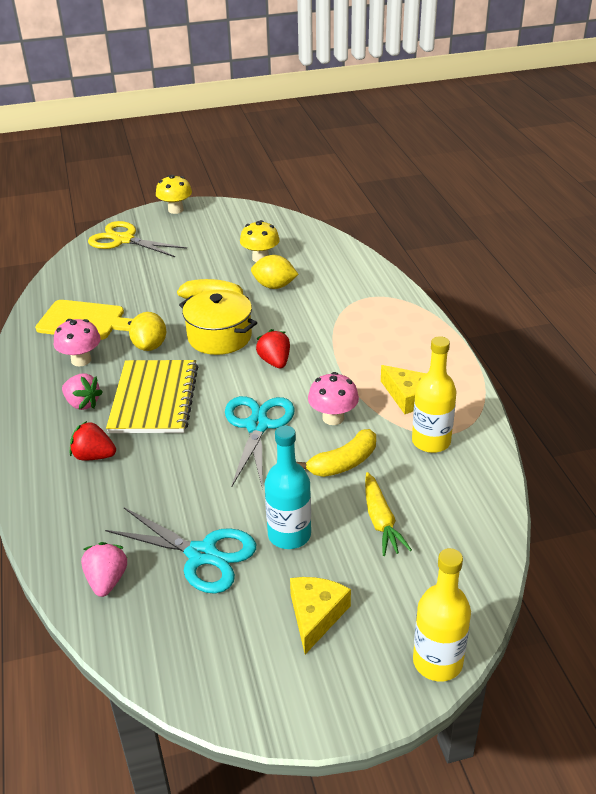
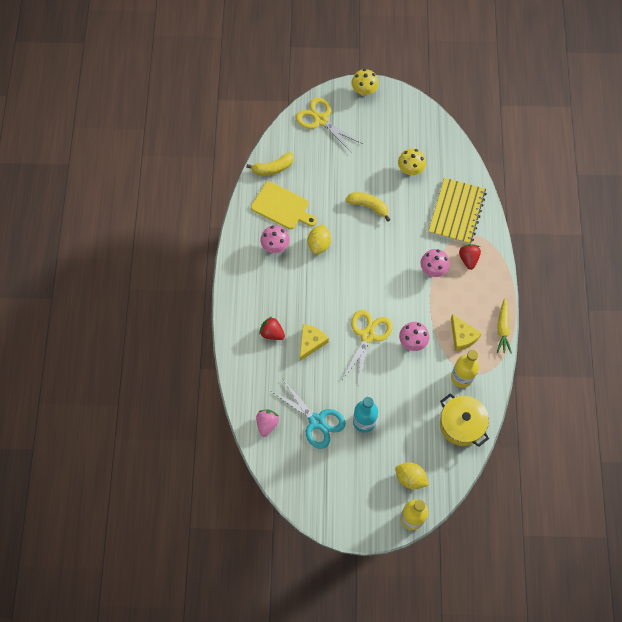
camera: 15 degrees right, 30 degrees up
pink strawberry [62,373,103,410] -> none
yellow notebook [106,360,198,433] -> yellow notebook moved to [428,178,487,244]
yellow pot [179,290,257,355] -> yellow pot moved to [440,393,489,447]
turquoise scissors [225,396,295,490] -> yellow scissors [343,310,393,386]
yellow lemon [251,255,299,289] -> yellow lemon moved to [395,462,429,489]
red strawberry [256,329,290,368] -> red strawberry moved to [459,244,481,270]
yellow cheese [290,577,351,654] -> yellow cheese moved to [300,324,329,361]
yellow banana [296,429,376,477] -> yellow banana moved to [246,152,294,176]
yellow carrot [365,472,412,556] -> yellow carrot moved to [497,298,512,354]
none -> pink mushroom [421,249,450,277]

